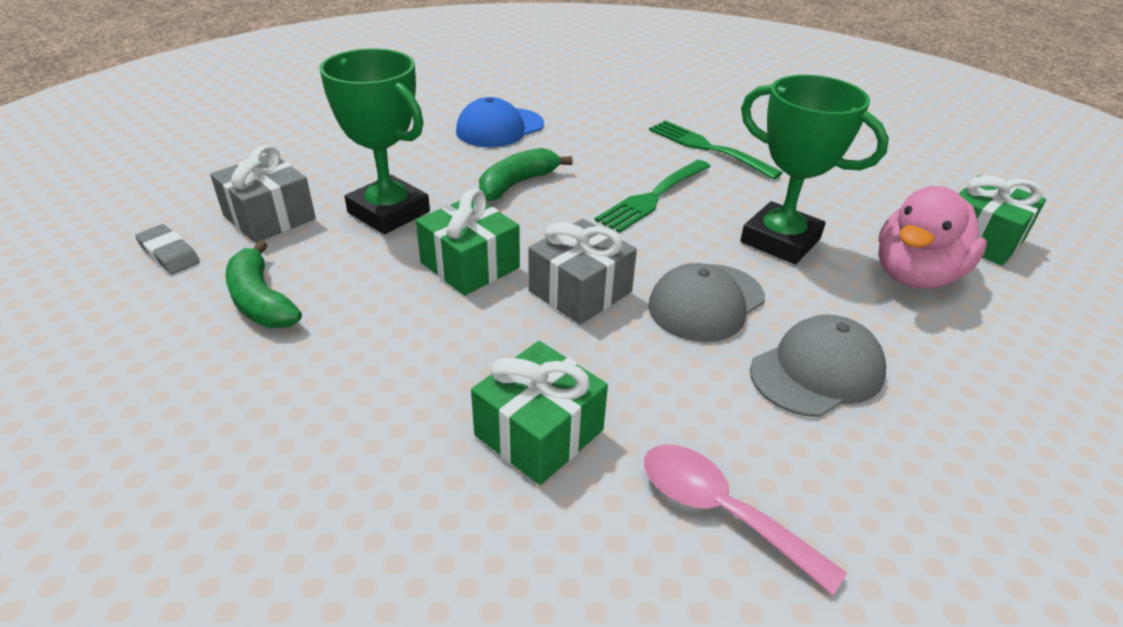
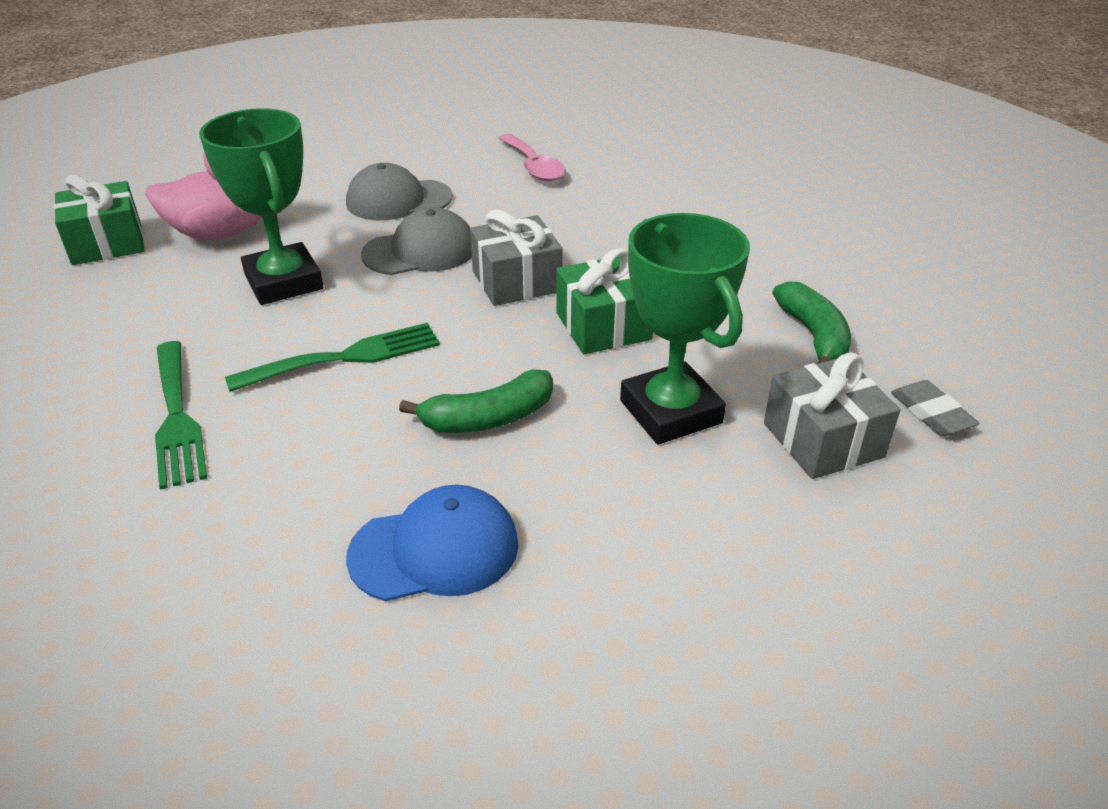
camera: 155 degrees left, 0 degrees up
green gift [471,341,608,485] -> none

